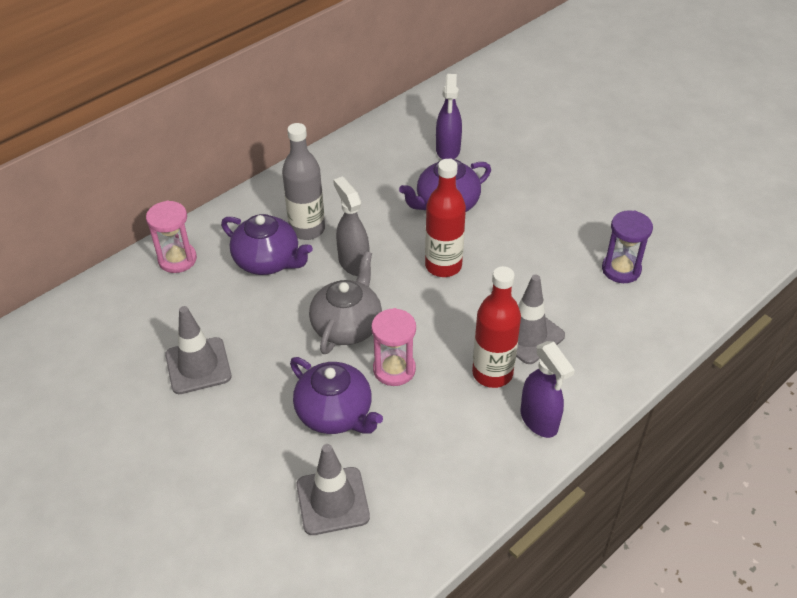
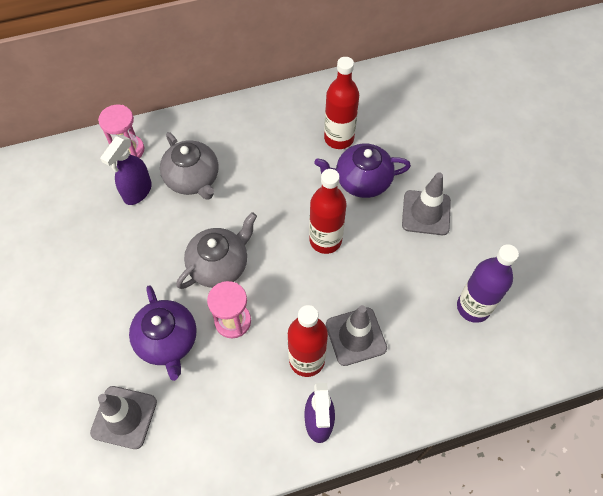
camera: 25 degrees right, 15 degrees up
grey traffic cone [165,306,232,394] -> grey traffic cone moved to [402,172,451,235]
purple teapot [221,214,313,275] -> grey teapot [160,132,219,200]
grey bottle [282,123,325,240] -> none
grey spray bottle [333,176,370,276] -> none
purple spray bottle [436,74,462,159] -> purple spray bottle moved to [100,135,152,205]
purple hourglass [602,210,653,283] -> purple bottle [457,244,519,323]
none -> red bottle [324,57,359,149]

